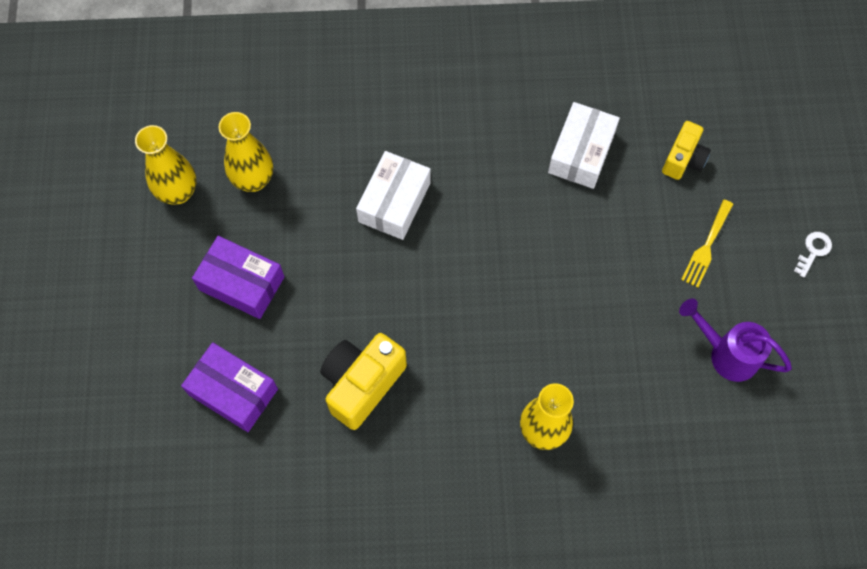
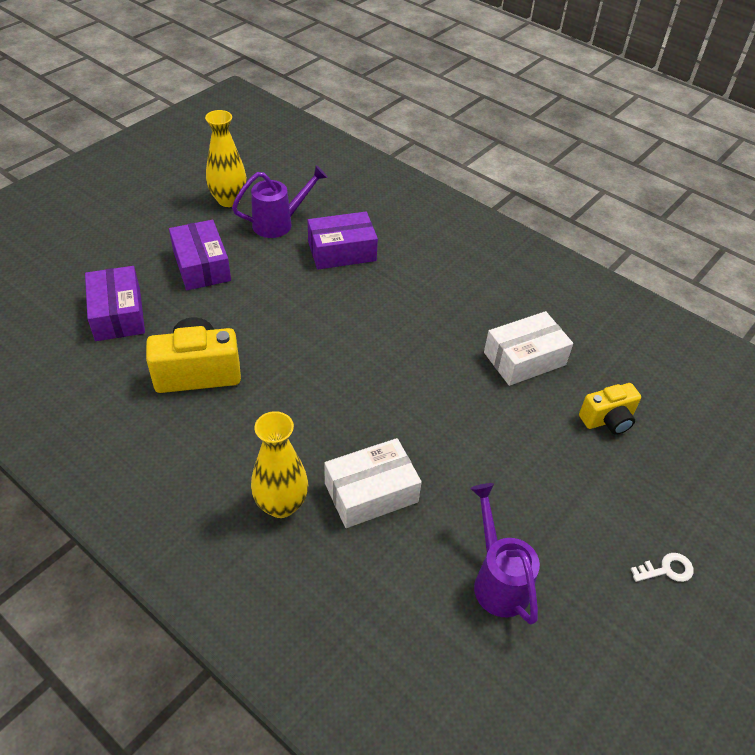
camera: 40 degrees right, 20 degrees down
yellow vase [219,112,273,192] -> purple watering can [232,165,328,238]
white box [356,151,431,240] -> white box moved to [324,438,422,528]
yellow fork [681,199,733,288] -> none
none -> purple box [308,212,378,269]

